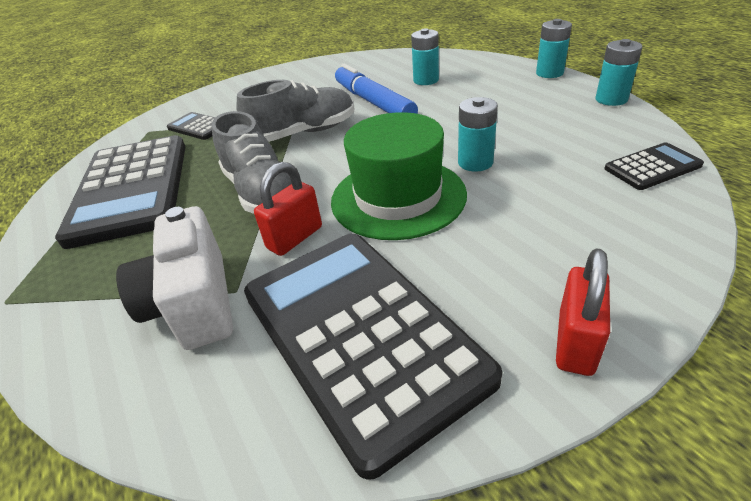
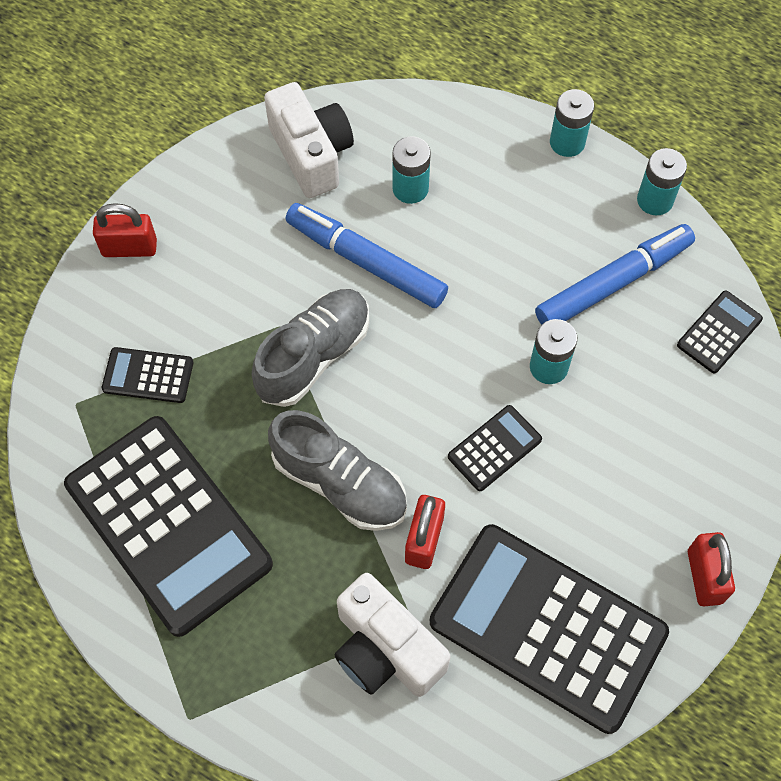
camera: 30 degrees left, 25 degrees up
green hat [331,112,467,240] -> black calculator [448,405,542,491]
none -> red padlock [93,203,157,257]
none -> white camera [264,82,354,198]
none -> blue marker [535,224,695,325]

